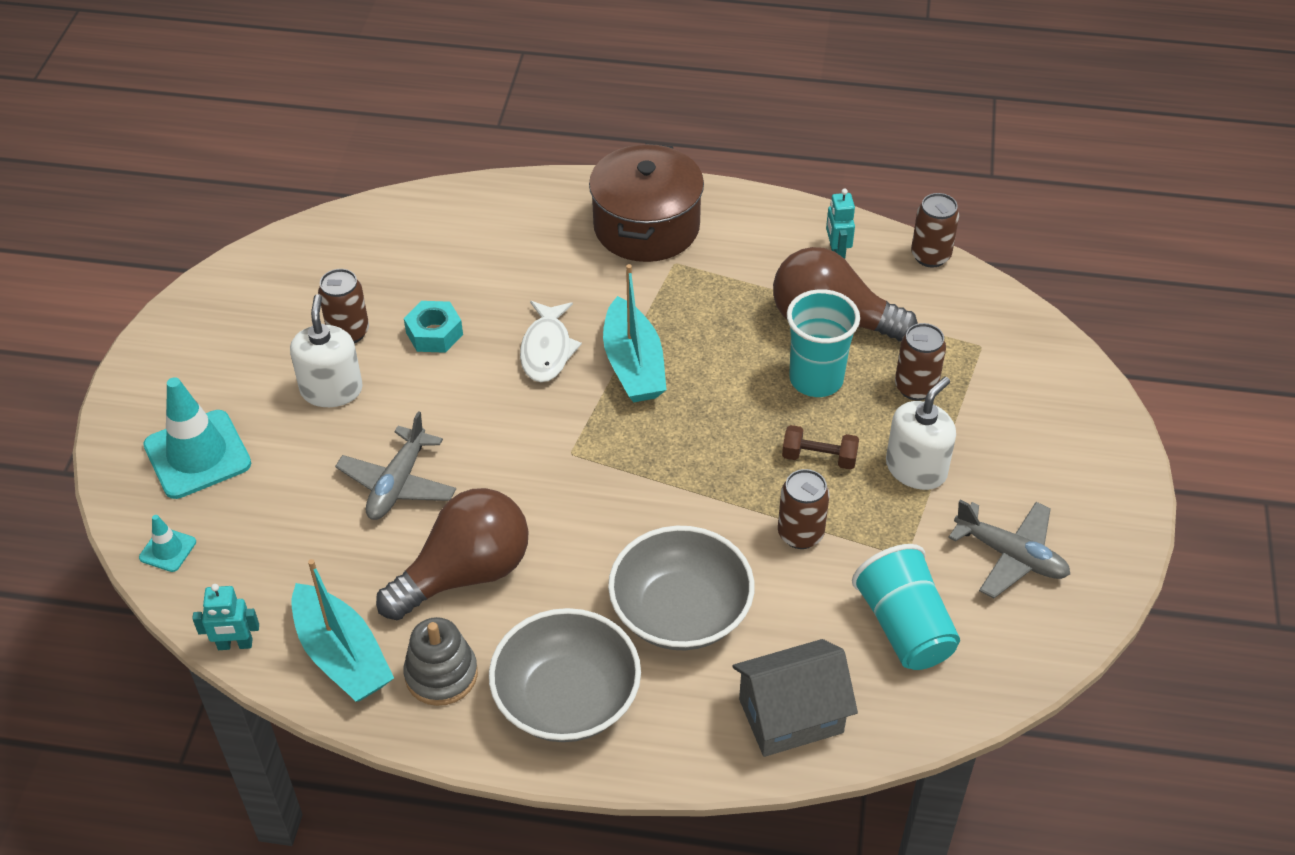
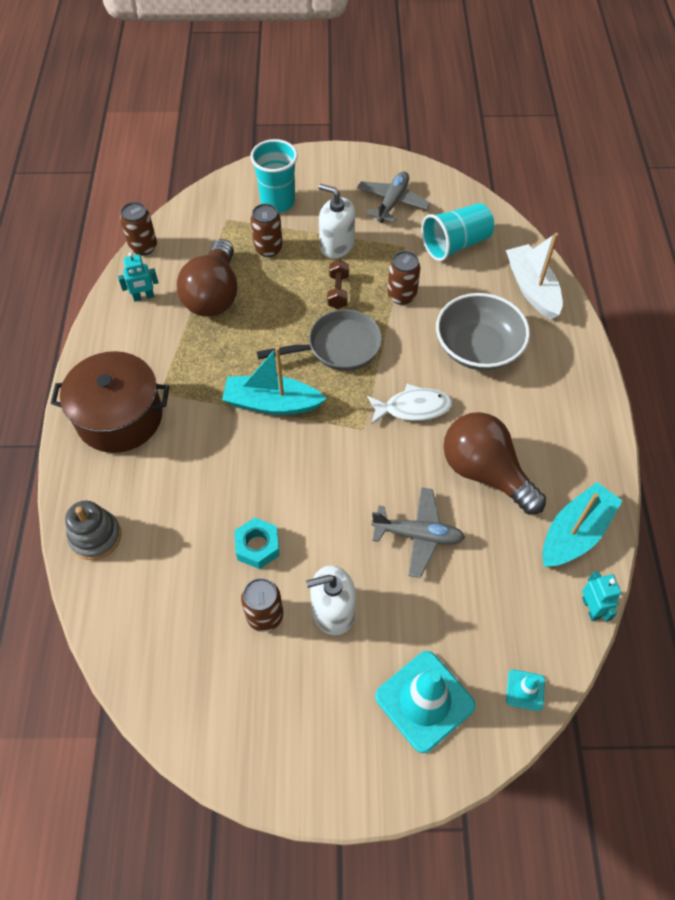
camera: 100 degrees left, 10 degrees up
grey stacking toy [403,617,478,706] -> grey stacking toy moved to [65,501,121,560]
grey bowl [489,608,641,742] -> none
white fish [520,301,582,382] -> white fish moved to [367,384,453,424]
turquoise boat [603,264,667,402] -> turquoise boat turned 150 degrees counterclockwise [222,347,327,415]
grey house [733,639,858,757] -> white boat [506,233,563,319]
turquoise cup [787,289,860,397] -> turquoise cup moved to [250,139,298,213]
none -> grey pan [257,309,382,371]

